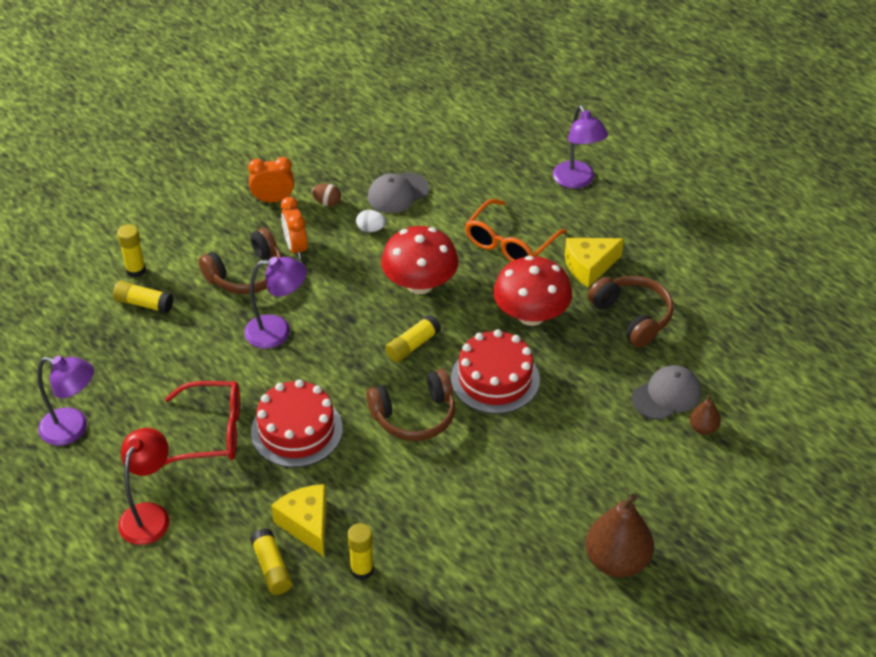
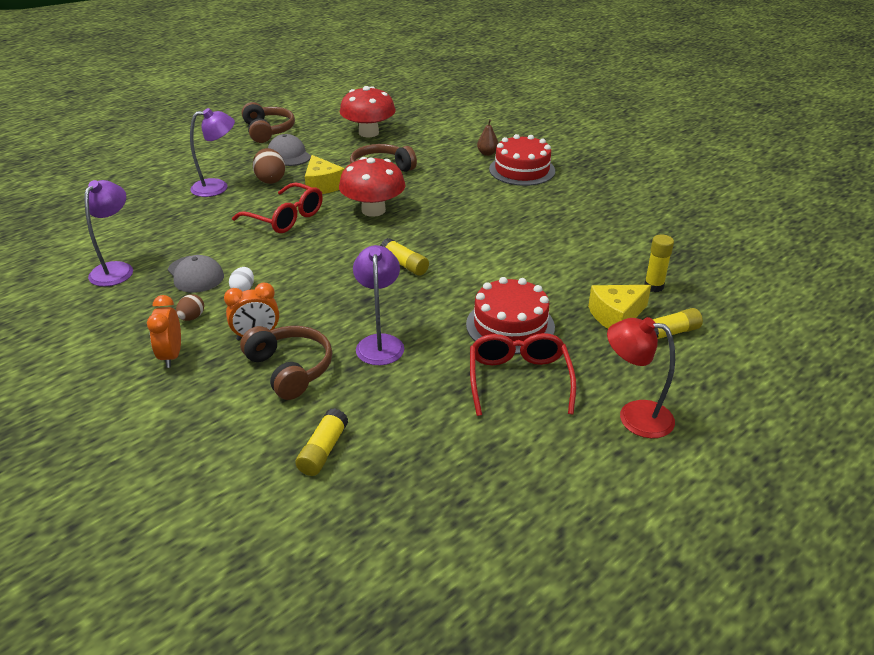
camera: 90 degrees left, 10 degrees down
purple lamp [37,356,94,446] -> purple lamp moved to [84,180,133,287]
yellow glue stick [117,224,146,278] -> none
brown headphones [366,369,455,441] -> brown headphones moved to [242,102,295,143]
red mushroom [381,226,458,294] -> red mushroom moved to [340,86,396,137]
red cake [451,329,540,414] -> red cake moved to [489,134,555,186]
orange glasses [465,199,567,262] -> red glasses [232,182,323,233]
brown pear [586,494,654,577] -> none
grey cap [632,365,701,420] -> grey cap moved to [268,134,311,166]
none -> brown egg [253,148,285,184]

